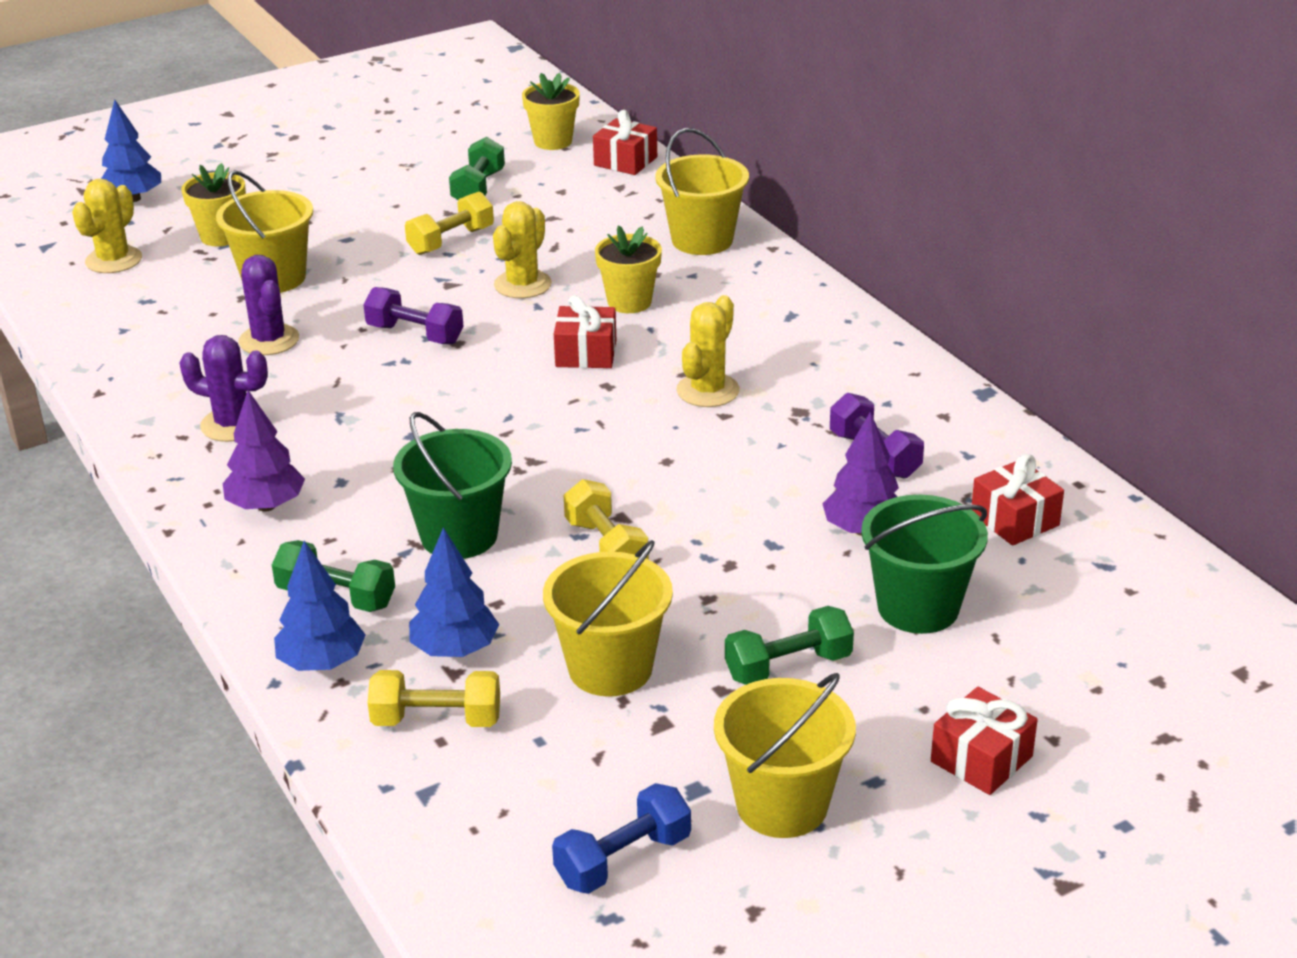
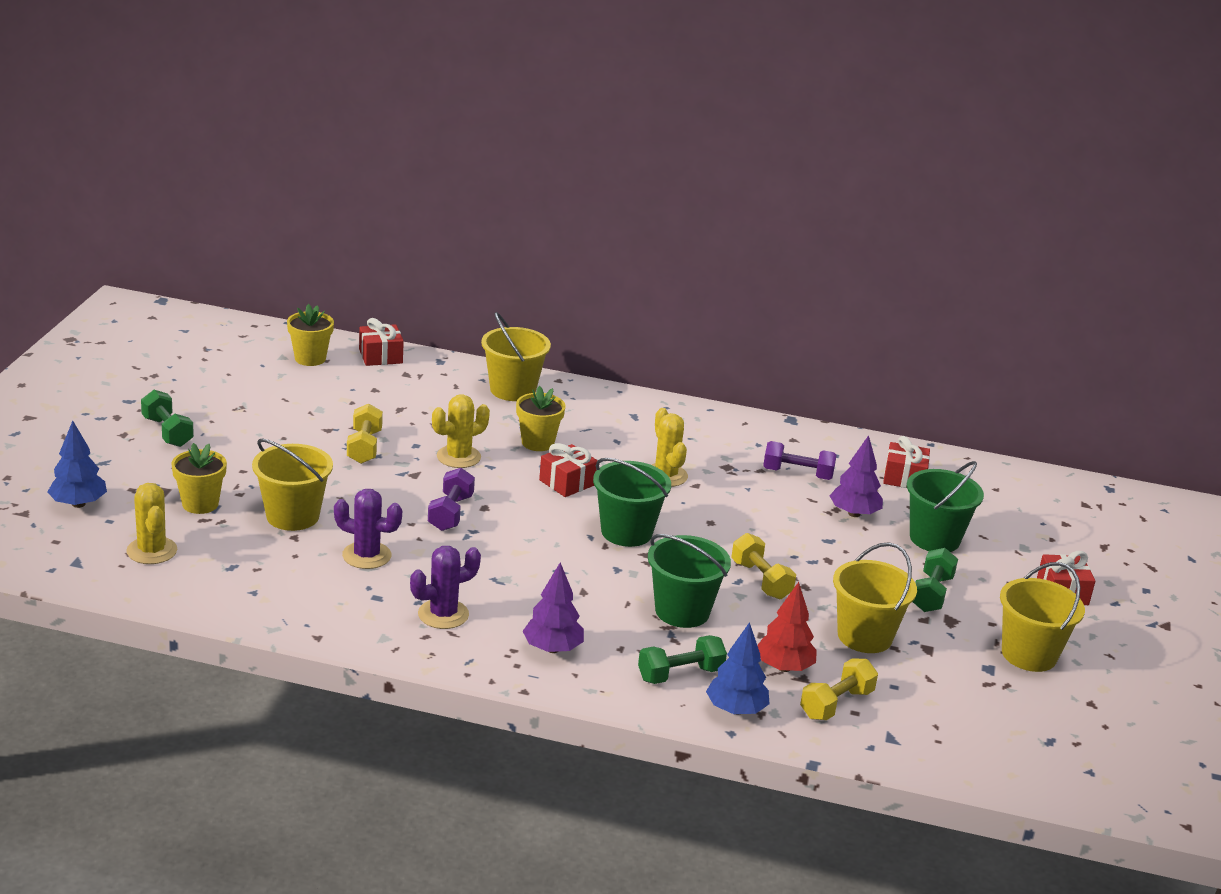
camera: 50 degrees left, 5 degrees down
purple dumbbell [363,287,464,344] -> purple dumbbell turned 60 degrees counterclockwise [428,468,475,531]
blue tree [409,527,499,657] -> red tree [757,582,817,672]
green dumbbell [449,137,505,200] -> green dumbbell moved to [141,390,194,447]
yellow cactus [493,201,552,298] -> yellow cactus turned 75 degrees clockwise [432,394,490,468]
blue dumbbell [552,783,691,894] -> none
yellow dumbbell [564,479,649,559] -> yellow dumbbell turned 45 degrees clockwise [731,533,796,599]
none -> green bucket [593,458,671,547]

